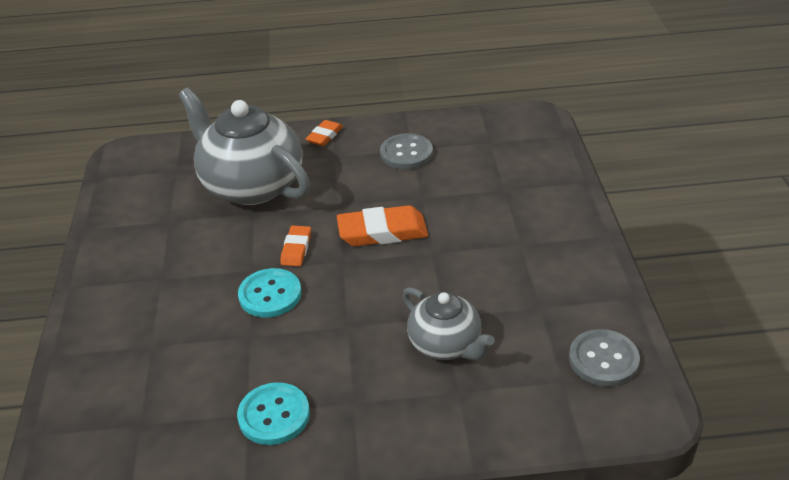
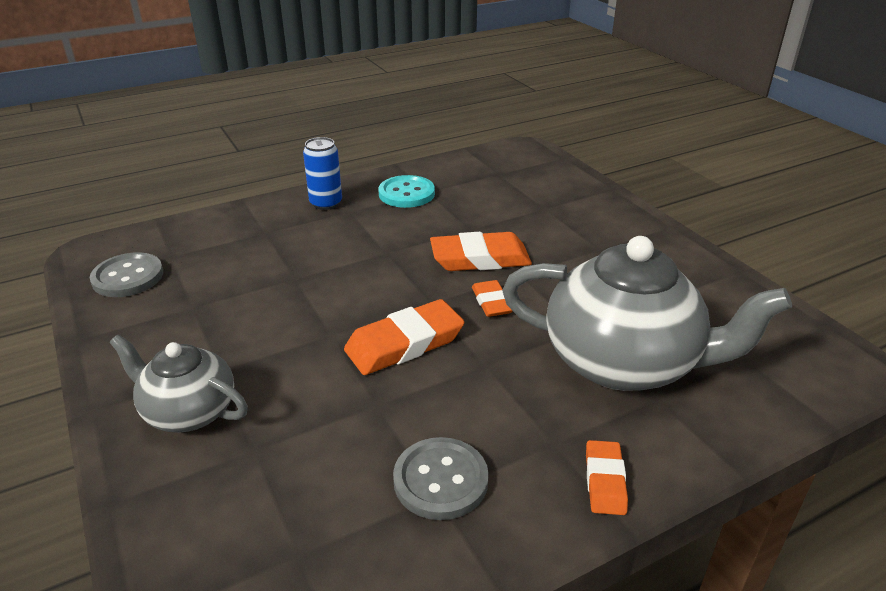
camera: 155 degrees right, 5 degrees down
turquoise button [238,268,302,318] -> orange eraser [430,232,532,271]
grey teapot [402,287,495,360] -> grey teapot moved to [110,334,248,432]
none -> blue can [303,137,342,210]

